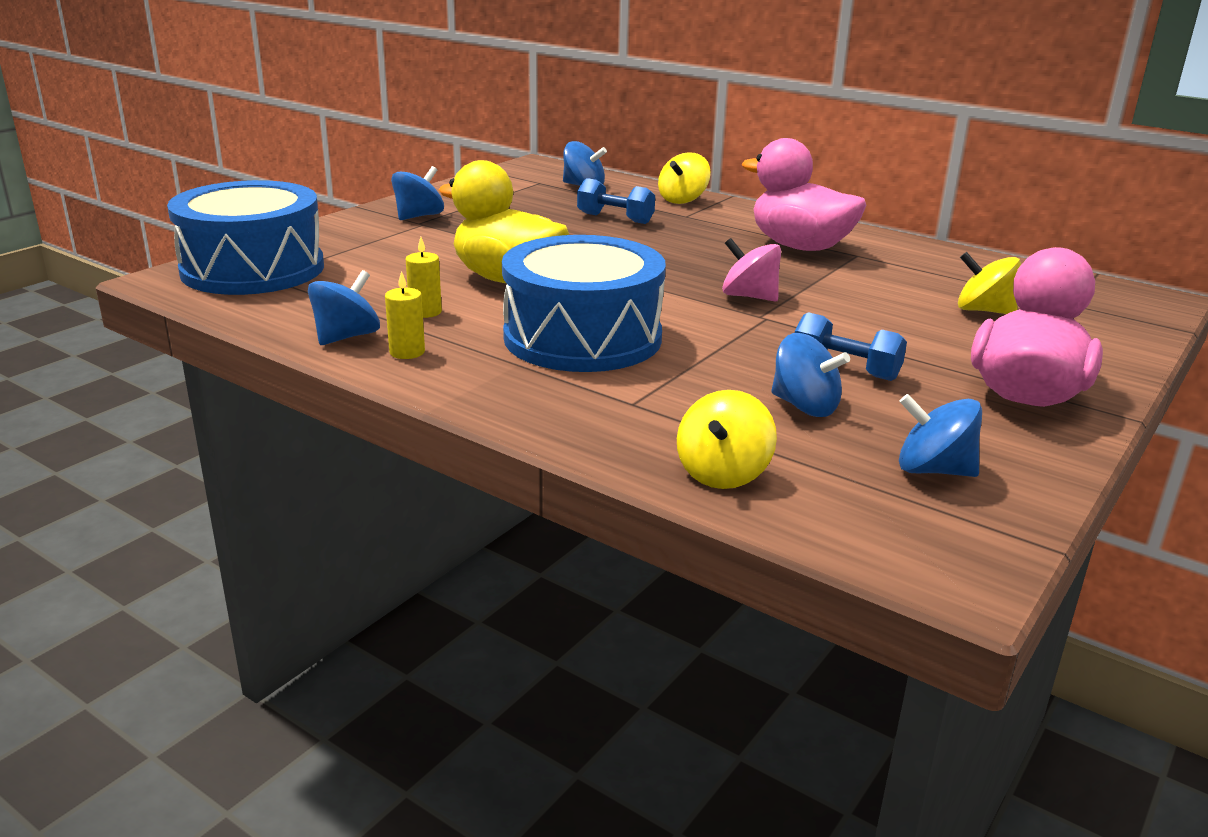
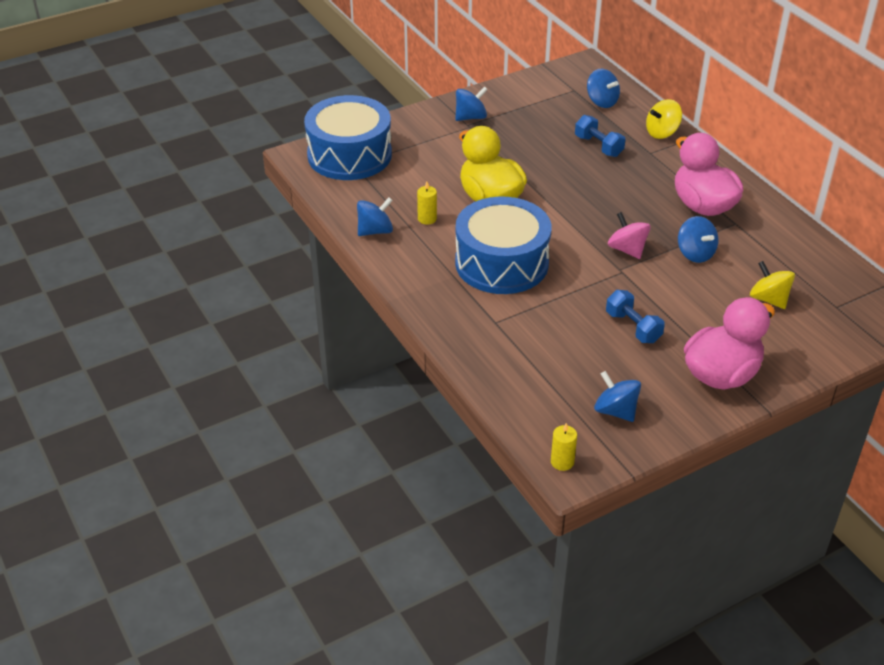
camera: 25 degrees right, 15 degrees up
yellow candle [385,271,425,359] -> yellow candle moved to [551,423,577,471]
yellow spinning top [677,390,777,489] -> none
blue spinning top [771,333,850,417] -> blue spinning top moved to [678,216,718,263]

